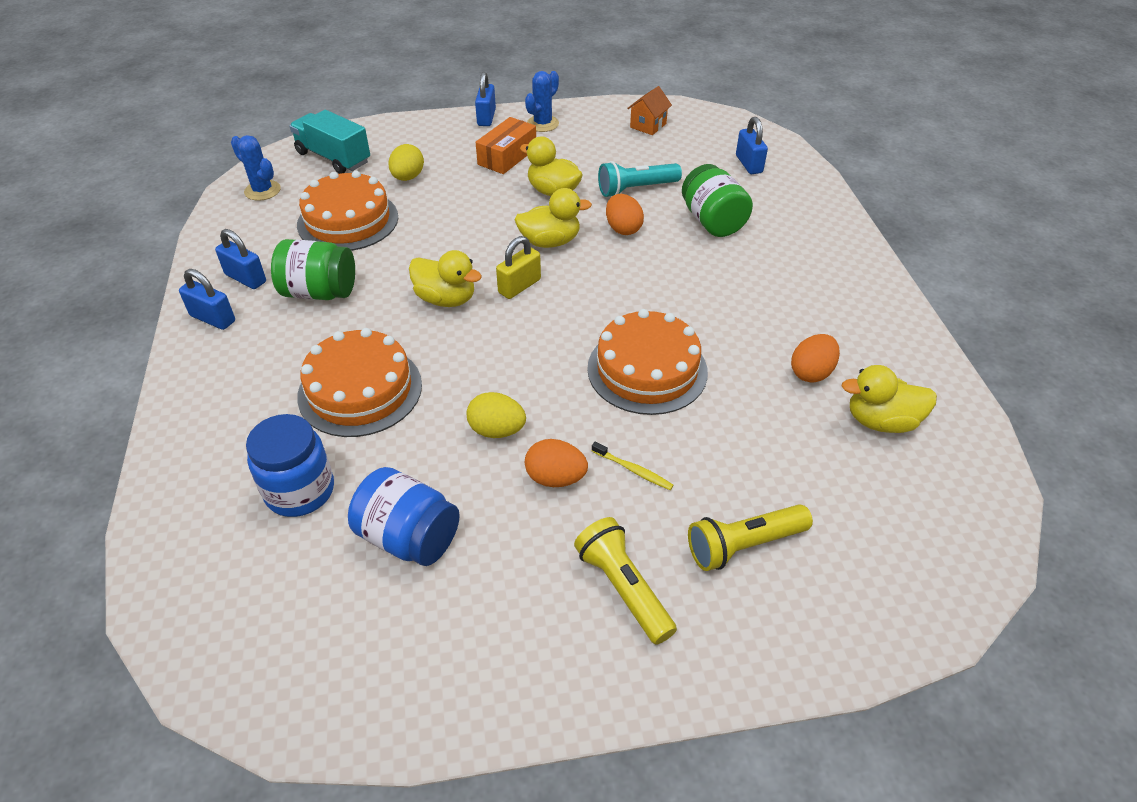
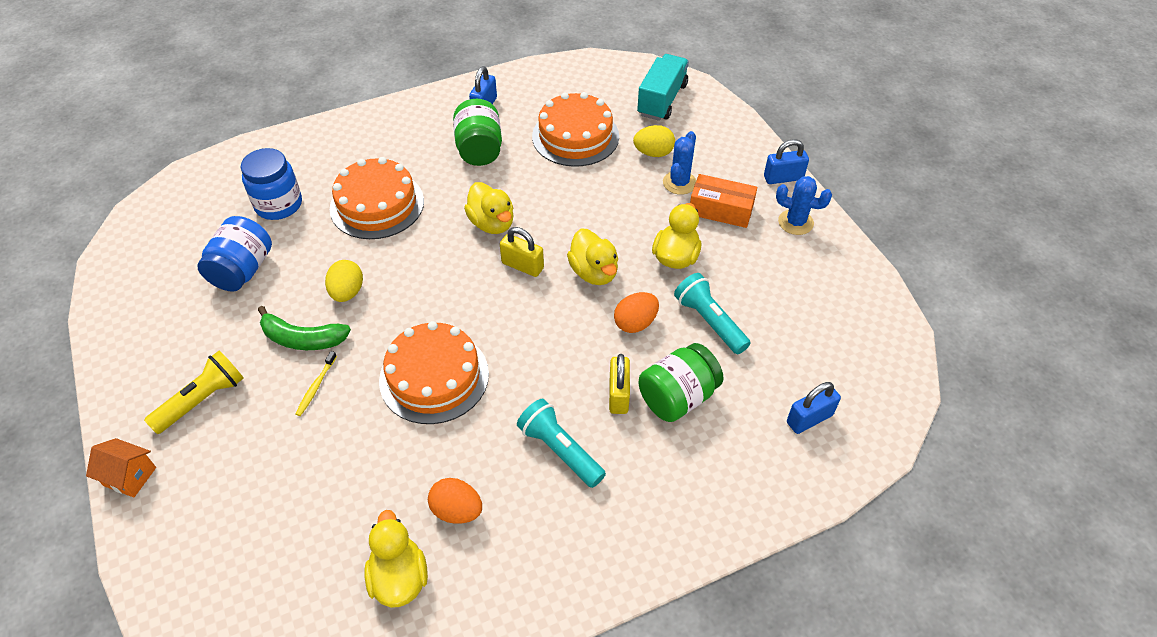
camera: 75 degrees right, 5 degrees up
blue padlock [179,269,235,330] -> none
blue cactus [231,135,281,201] -> blue cactus moved to [663,131,697,195]
yellow duck [409,250,482,307] -> yellow duck turned 45 degrees counterclockwise [464,182,514,234]
orange egg [525,439,588,487] -> green banana [258,306,351,350]
orange house [627,86,672,135] -> orange house moved to [86,438,156,497]
yellow flashlight [688,504,813,571] -> none
none -> turquoise flashlight [517,399,606,488]
none -> yellow padlock [609,354,630,414]

